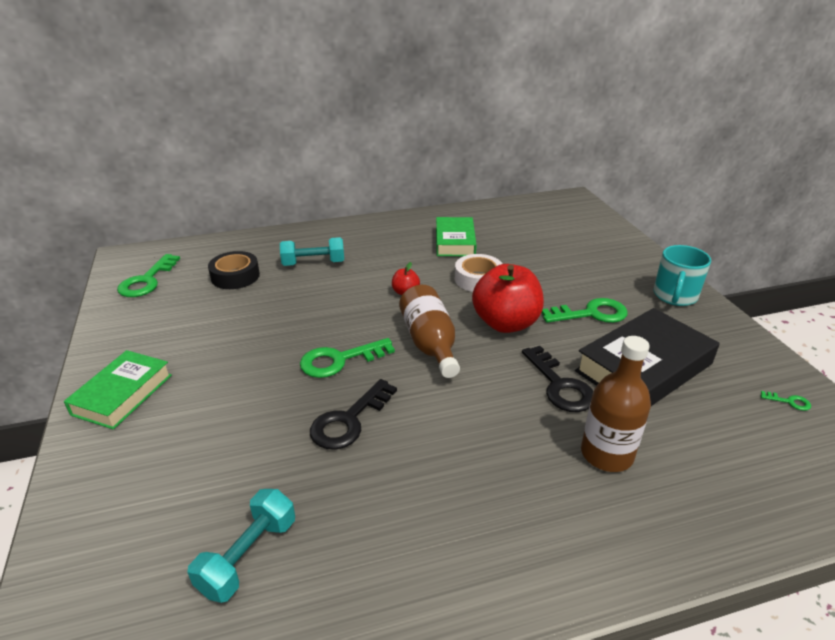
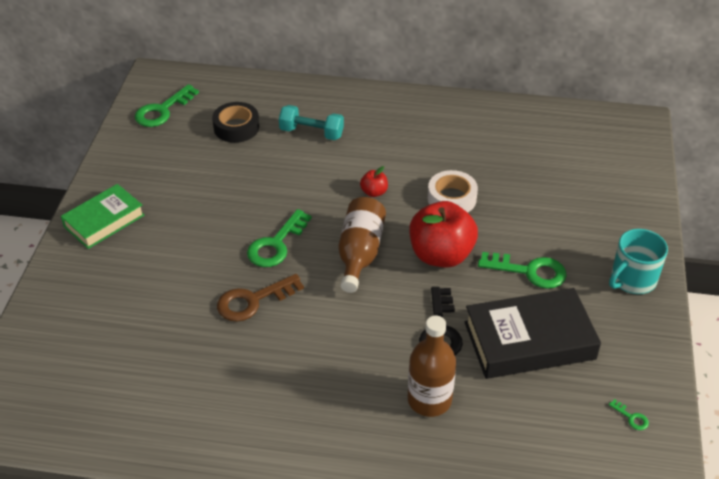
camera: 25 degrees right, 10 degrees up
turquoise dumbbell [187,489,295,603] -> none
green key [300,338,395,378] -> green key turned 60 degrees counterclockwise [247,209,312,267]
black key [310,379,397,450] -> brown key [217,274,304,322]
green book [436,217,476,256] -> none

